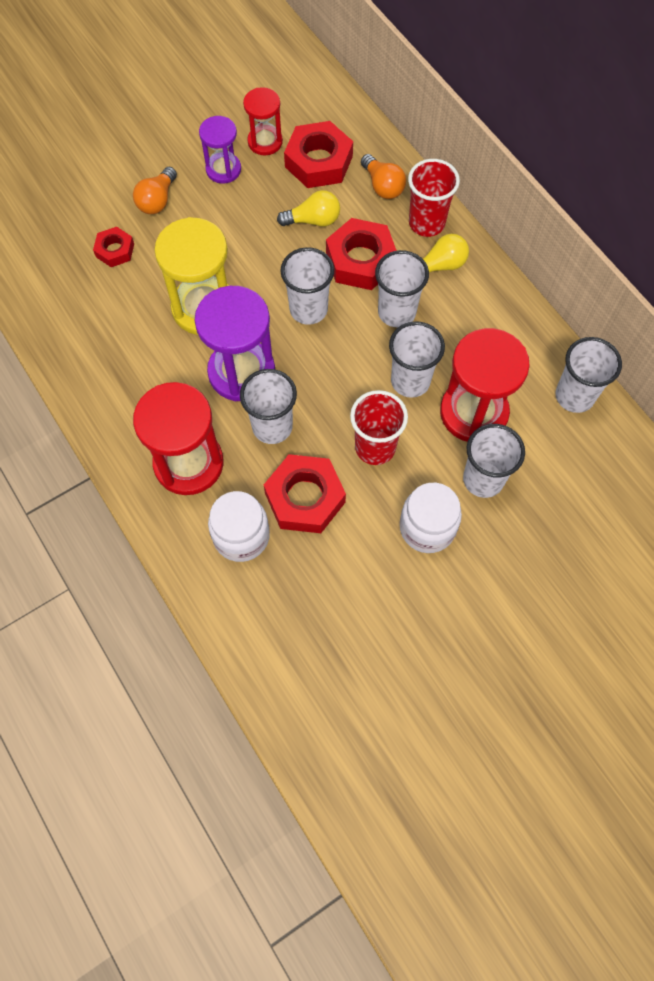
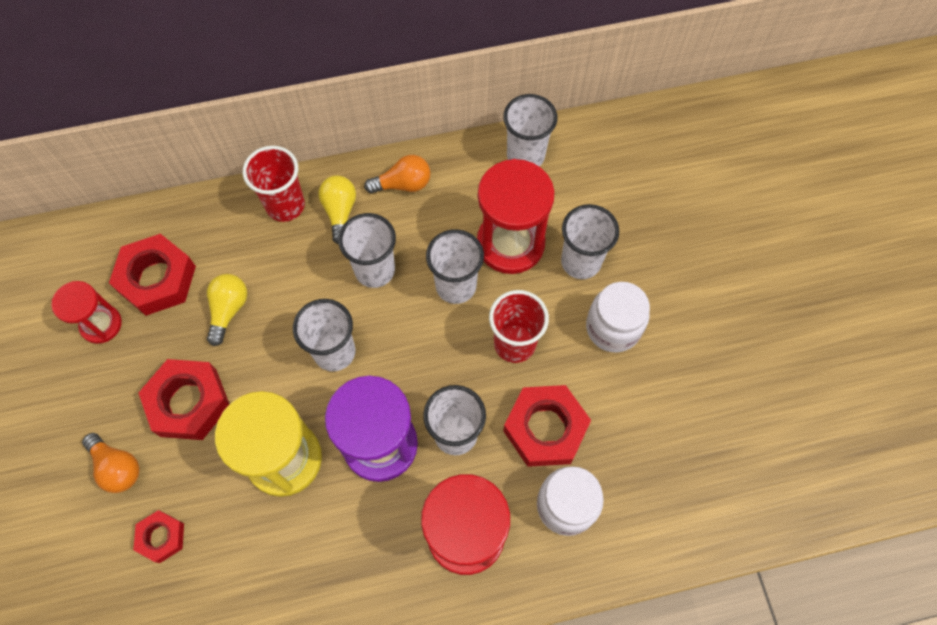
camera: 70 degrees left, 0 degrees up
purple hourglass [199,116,241,184] -> none
red nut [326,218,397,290] -> red nut moved to [139,359,229,440]
orange light bulb [361,154,406,199] -> orange light bulb moved to [364,155,430,194]

